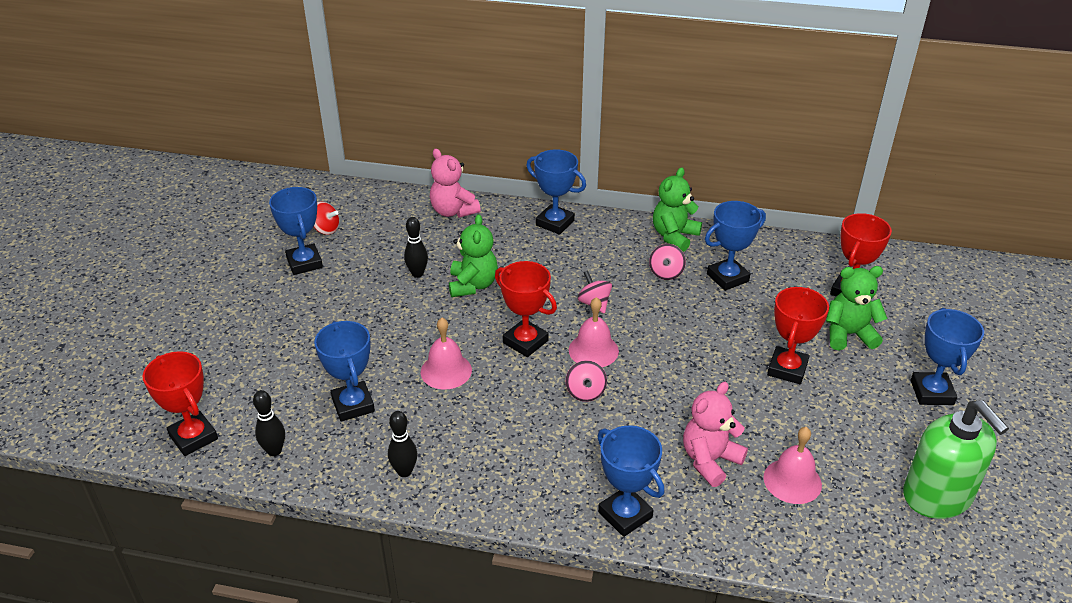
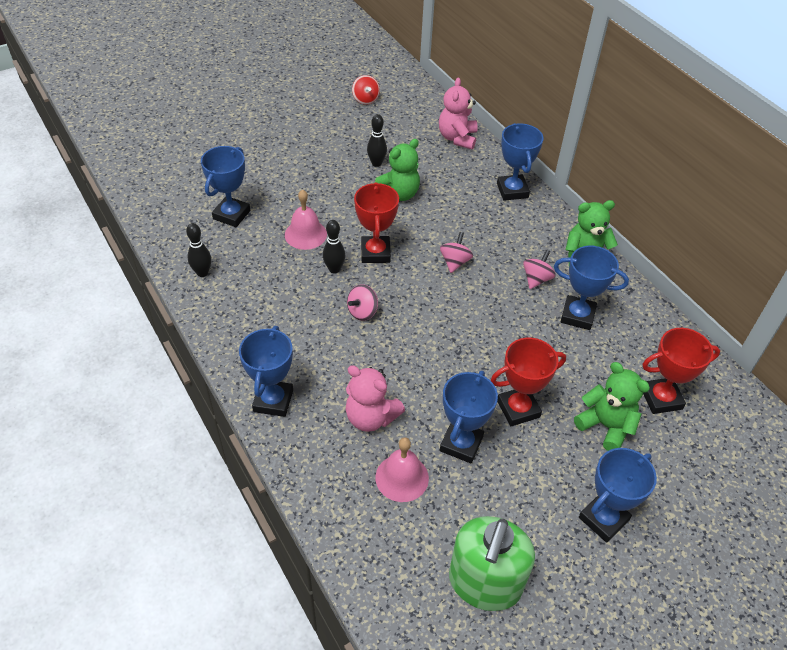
camera: 45 degrees right, 10 degrees up
red trophy [142,351,218,456] -> none
black bowling pin [253,390,285,456] -> black bowling pin moved to [323,220,345,274]
blue trophy [269,187,323,275] -> blue trophy moved to [440,371,498,463]
pink bell [569,297,619,367] -> none
pink spinning top [649,244,686,280] -> pink spinning top turned 150 degrees clockwise [523,249,556,289]
pink teddy bear [683,382,748,487] -> pink teddy bear turned 150 degrees counterclockwise [345,365,405,432]

